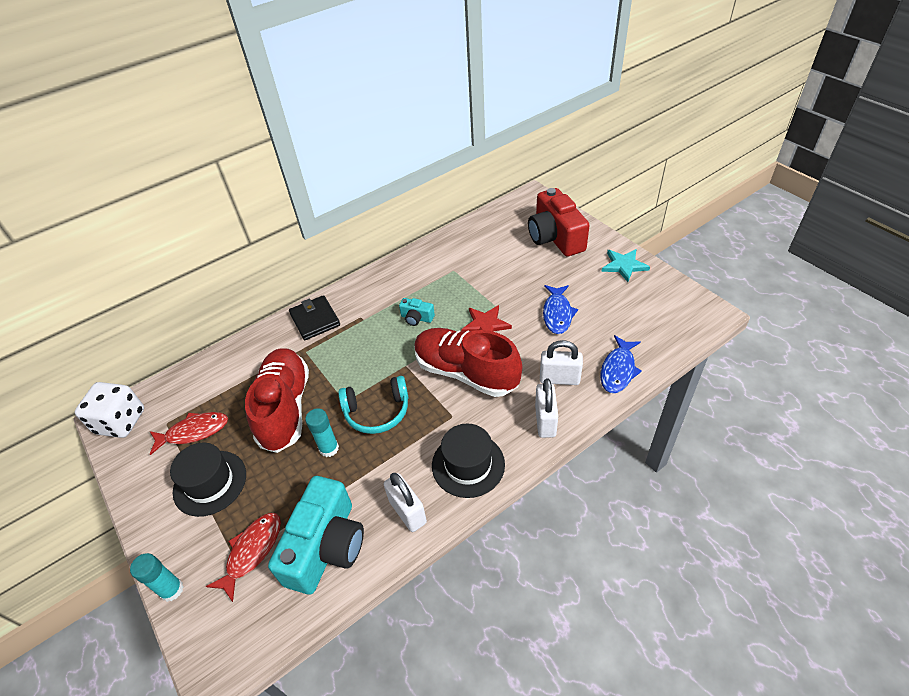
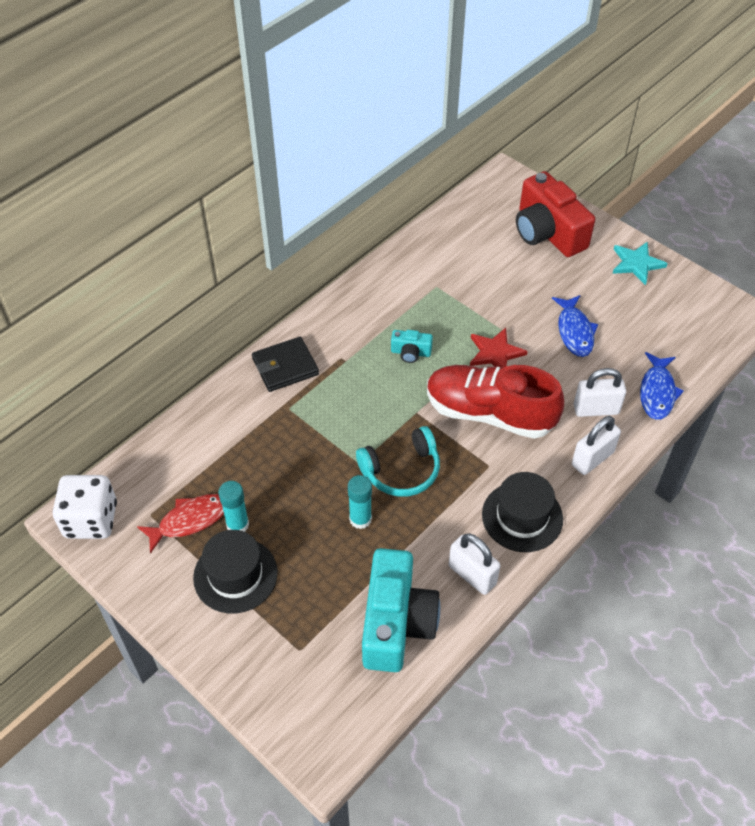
camera: 15 degrees left, 5 degrees up
turquoise glue stick [130,553,184,602] -> turquoise glue stick moved to [218,481,249,532]
red fish [206,513,281,602] -> none
red shoe [245,348,309,453] -> none
black wallet [289,295,340,340] -> black wallet turned 75 degrees counterclockwise [252,337,319,392]
white padlock [535,379,558,438] -> white padlock turned 60 degrees clockwise [572,416,621,475]

